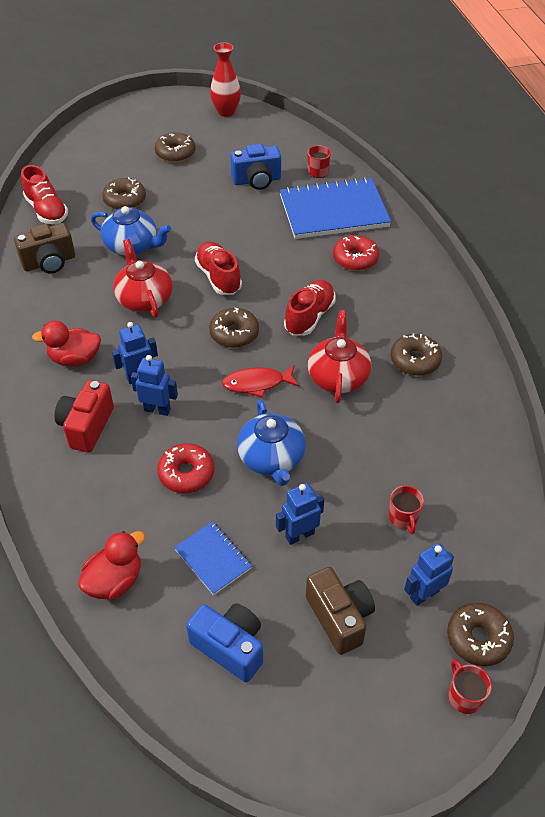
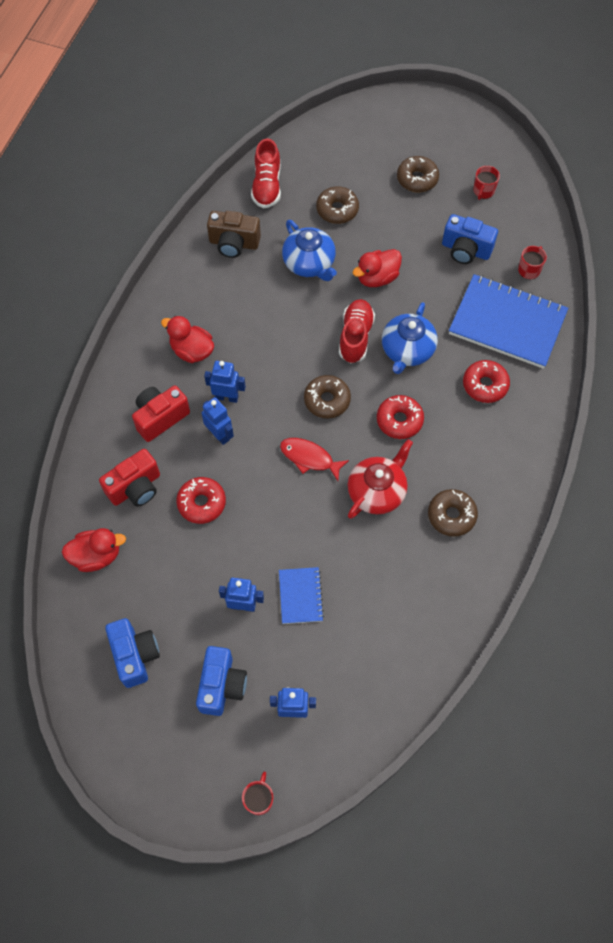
camera: 35 degrees right, 15 degrees up
red teapot [113,239,173,318] -> none
blue notebook [174,521,252,595] -> blue notebook moved to [279,567,324,624]
red vase [210,42,241,117] -> none
blue teapot [237,400,306,486] -> blue teapot moved to [382,302,438,374]
red shoe [284,280,336,336] -> red donut [377,395,424,439]
brown camera [306,567,375,655] -> blue camera [196,646,247,716]
red mug [389,485,424,534] -> red mug moved to [473,166,500,200]
brown donut [447,603,514,666] -> none
none -> red camera [99,449,160,506]
none -> red duck [352,249,402,287]

